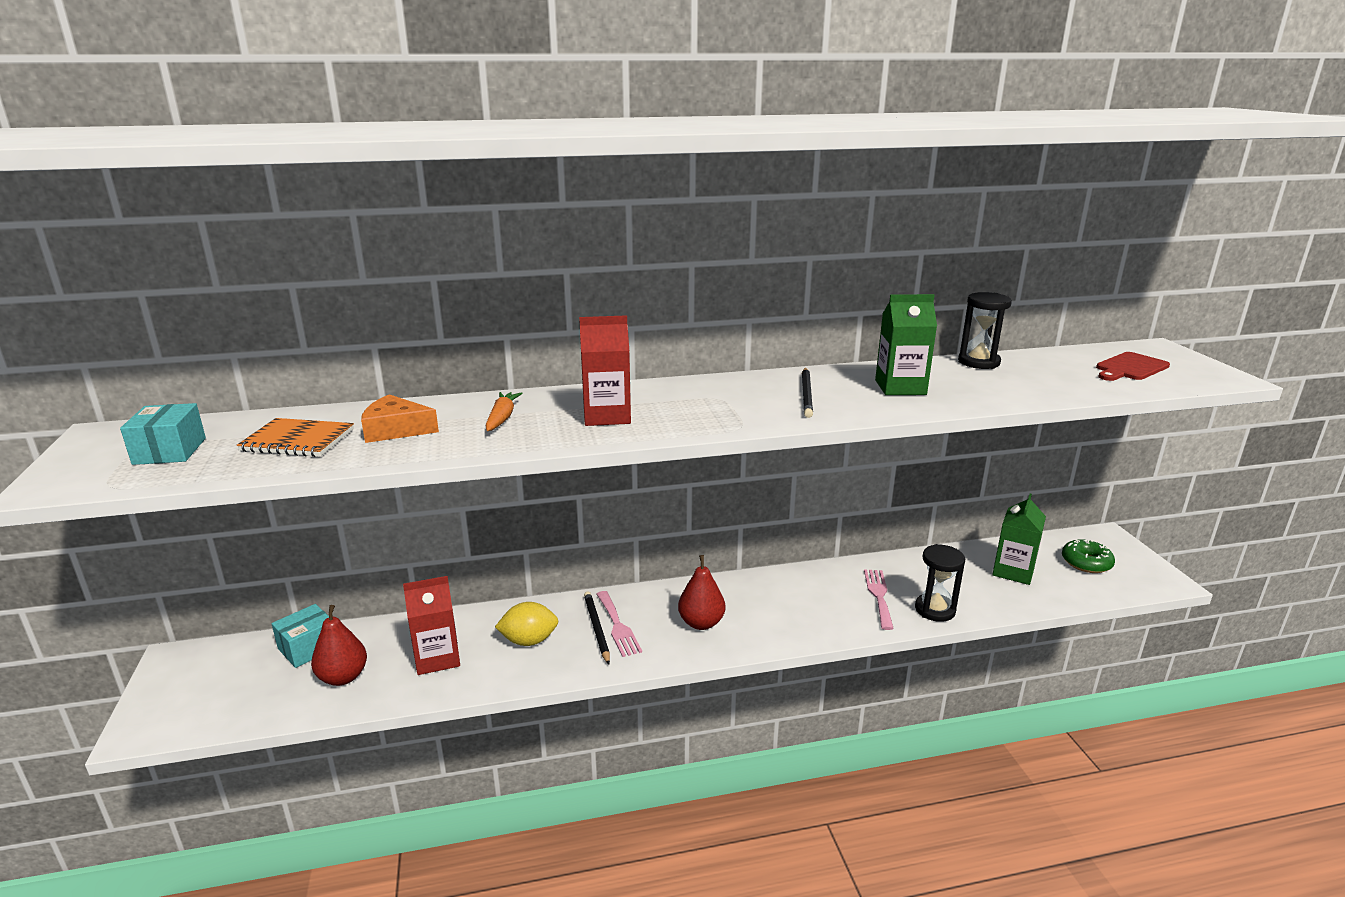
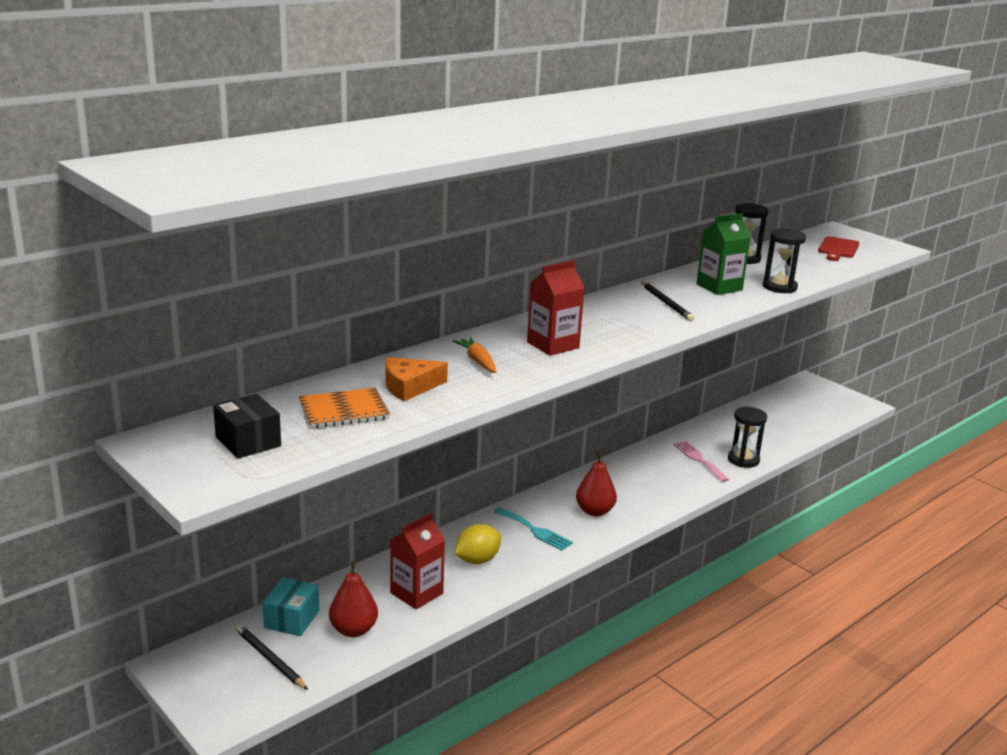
camera: 30 degrees left, 0 degrees up
turquoise box [120,403,206,465] -> black box [213,393,281,459]
black pencil [584,591,610,665] -> black pencil moved to [235,624,308,690]
pink fork [596,591,642,657] -> turquoise fork [493,507,573,551]
green carton [992,494,1046,585] -> none
green donut [1062,539,1115,573] -> none
none -> black hourglass [763,228,806,293]

